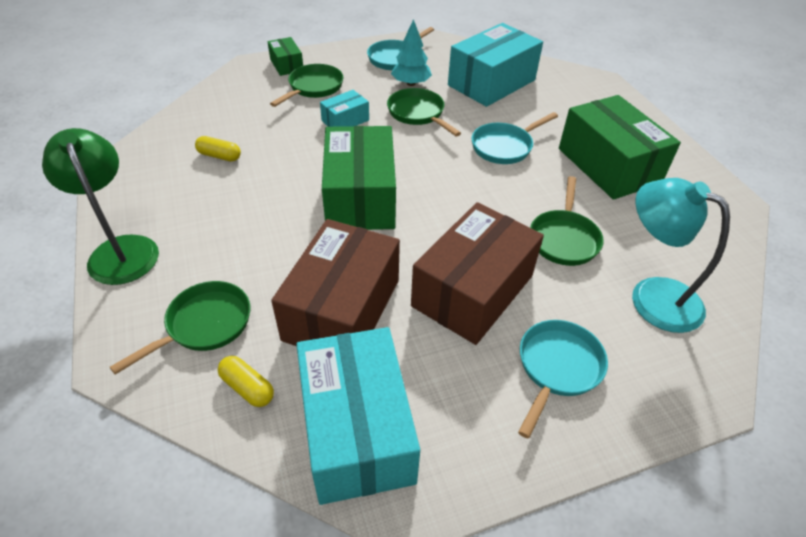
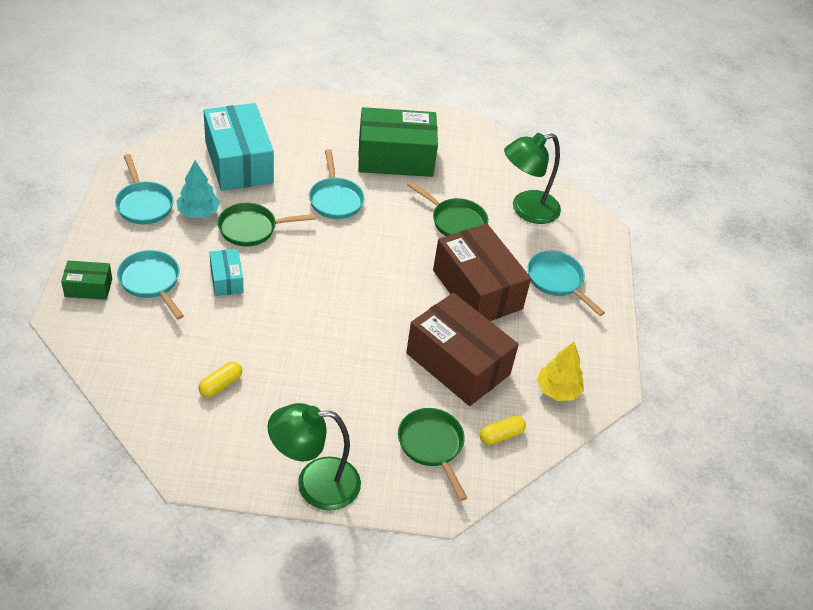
camera: 70 degrees left, 0 degrees up
green pan [270,64,343,107] -> turquoise pan [117,250,184,319]
turquoise box [296,327,420,505] -> yellow tree [537,342,584,401]
green box [322,126,396,230] -> none
turquoise lamp [632,178,730,333] -> green lamp [504,133,561,224]

